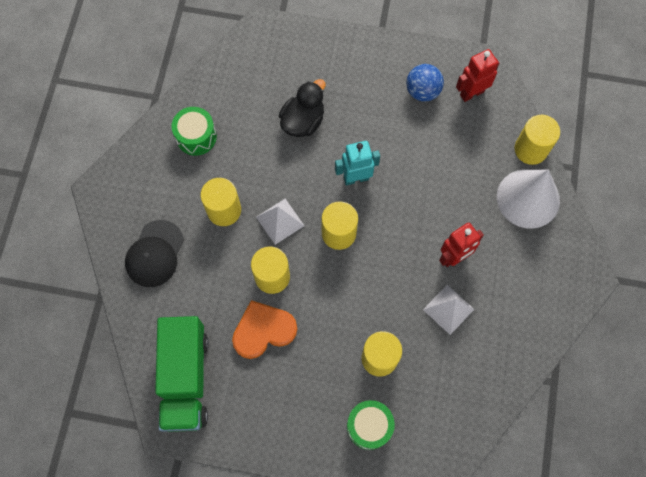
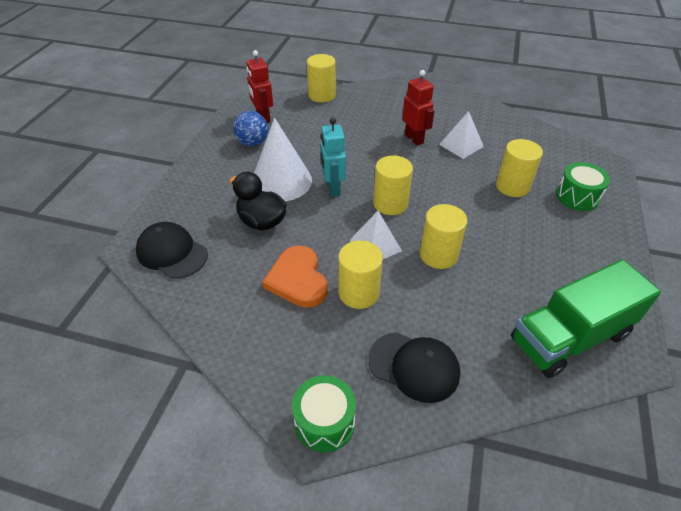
camera: 85 degrees left, 25 degrees down
green truck [155,316,209,432] -> green truck turned 150 degrees clockwise [511,259,661,378]
green drum [171,107,217,156] -> green drum moved to [292,375,356,452]
orange heart [232,300,297,359] -> orange heart moved to [262,246,328,308]
white cone [497,169,560,229] -> white cone moved to [254,118,312,201]
none -> black cap [136,222,208,279]

